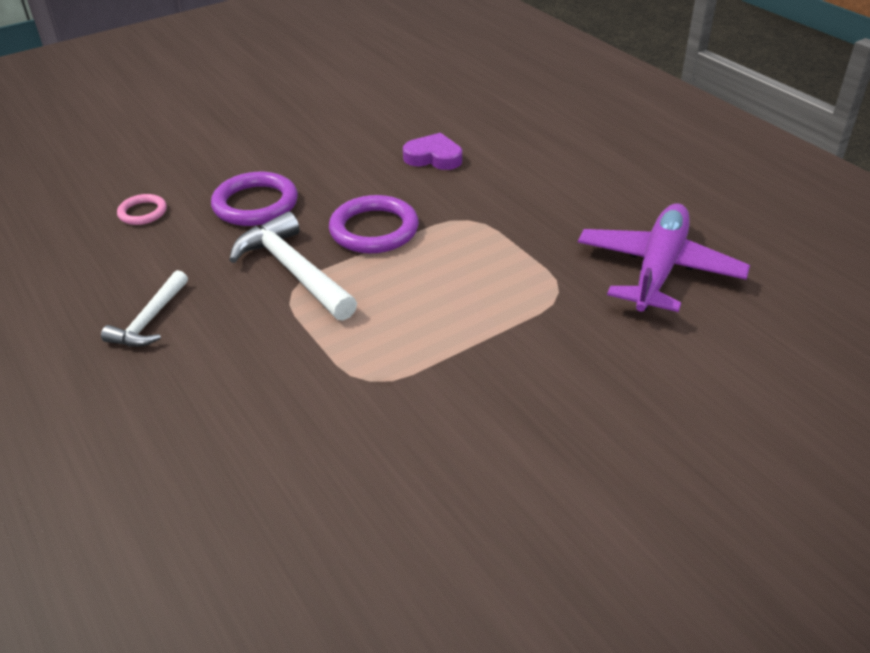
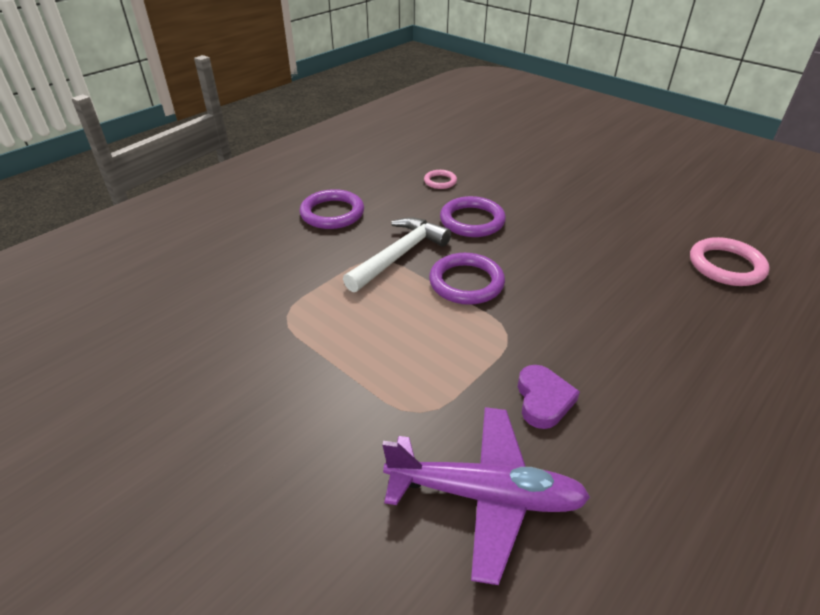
camera: 75 degrees right, 0 degrees up
white hammer [101,270,188,347] -> purple ring [300,189,364,229]
purple heart [403,133,462,170] -> purple heart moved to [518,365,580,429]
none -> pink ring [690,237,770,286]

